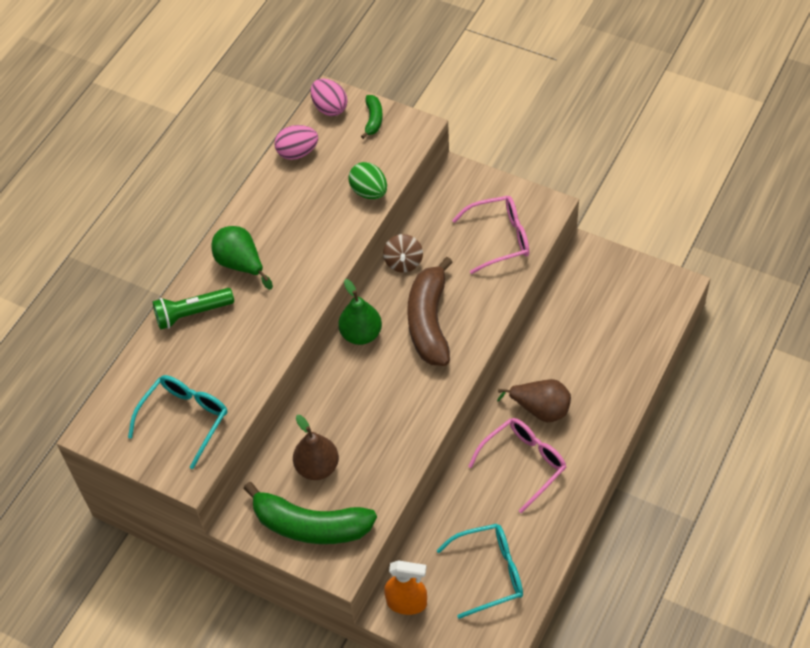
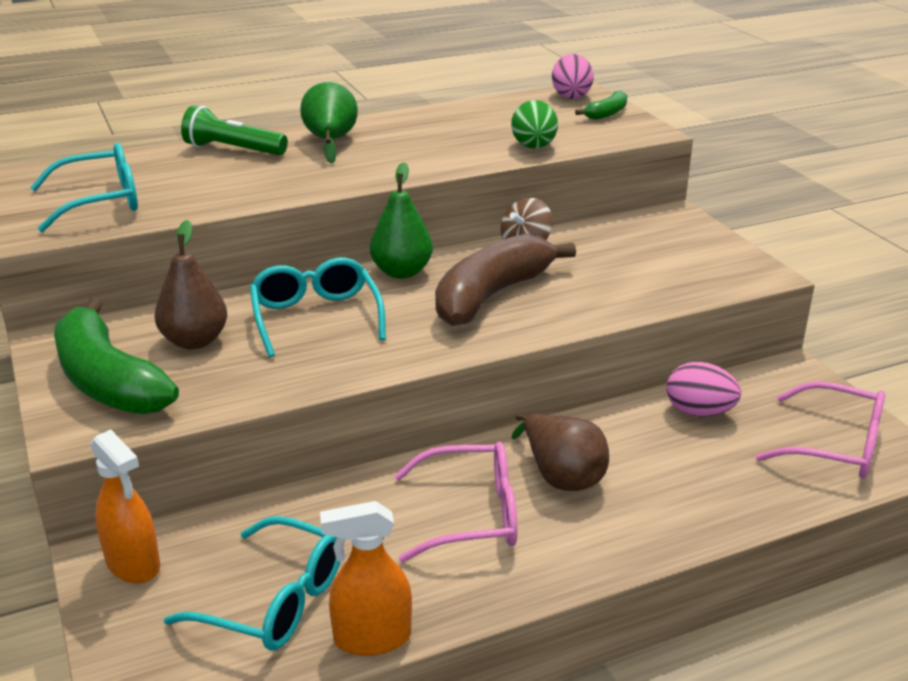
camera: 35 degrees right, 25 degrees down
pink egg [274,125,318,160] -> pink egg moved to [667,362,741,417]
pink glasses [452,196,529,274] -> pink glasses moved to [755,381,885,479]
none -> turquoise glasses [250,258,386,357]
none -> orange spray bottle [320,501,412,656]

